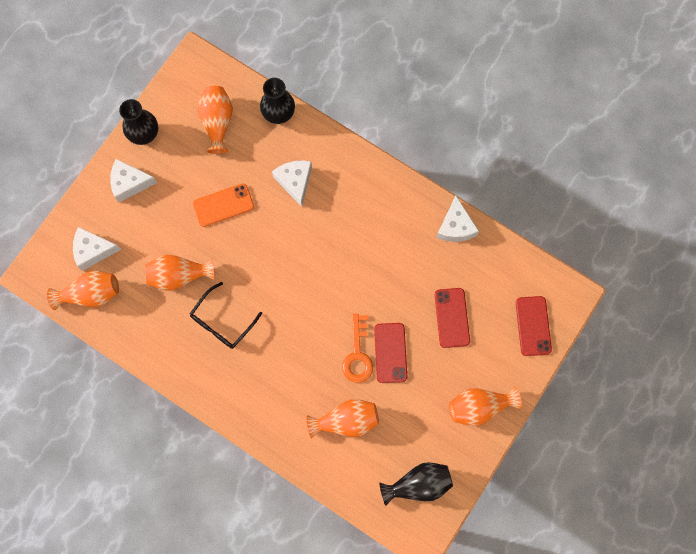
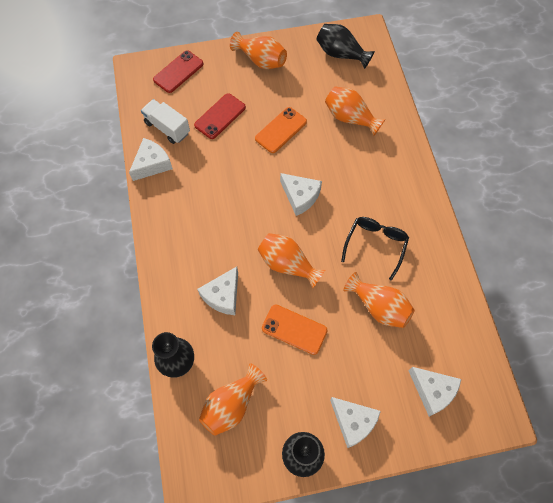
camera: 135 degrees left, 10 degrees down
orange vase [47,271,119,310] -> orange vase moved to [258,233,325,288]
black glasses [190,282,262,349] -> black glasses turned 60 degrees counterclockwise [341,217,409,281]
orange key [342,314,373,383] -> none
red phone [374,323,407,383] -> orange phone [255,107,307,153]
none -> white truck [141,99,190,144]
none -> white cheese [280,173,322,216]

